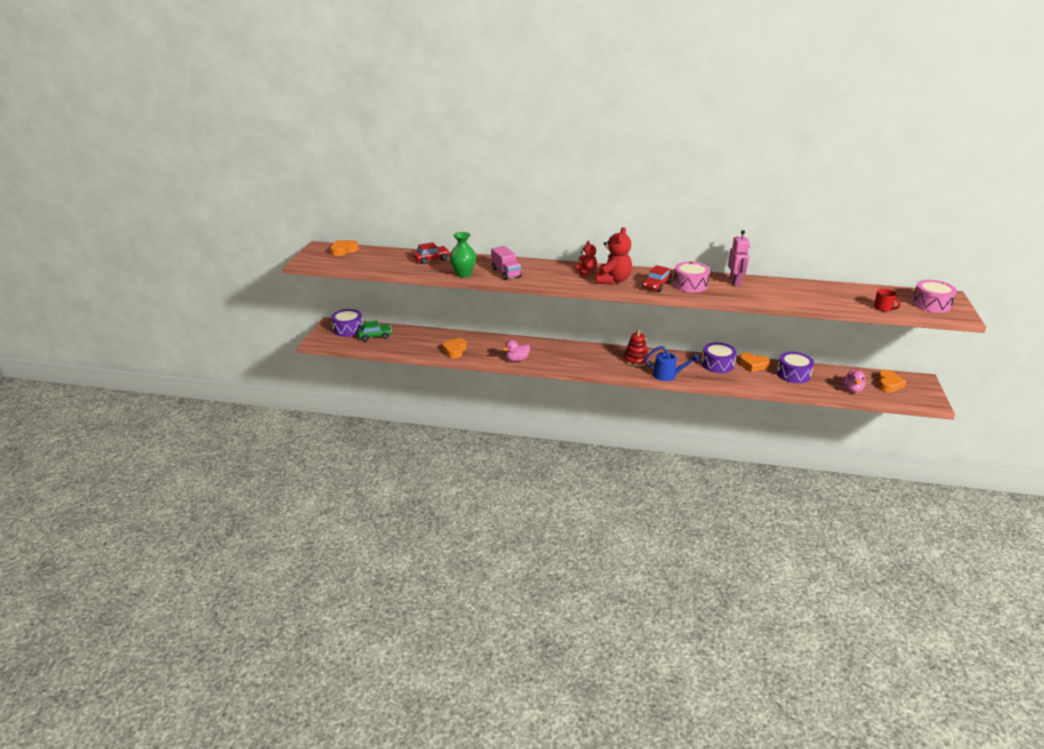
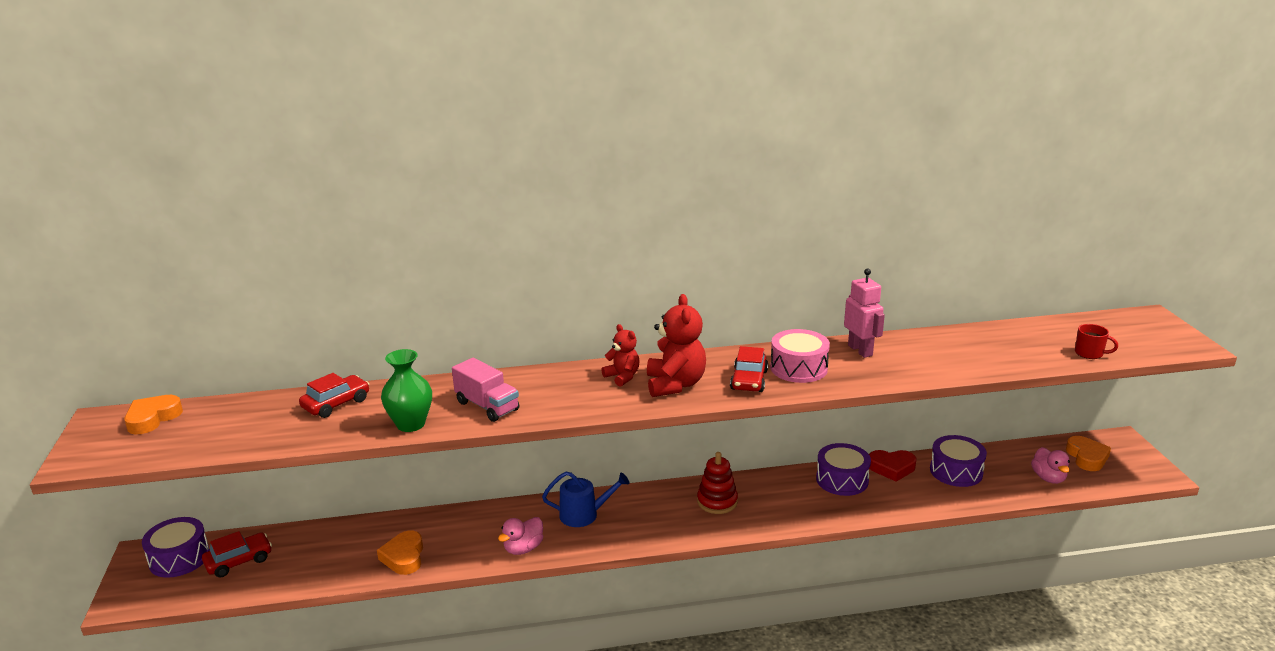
camera: 20 degrees left, 5 degrees down
green car [358,321,392,341] -> red car [202,531,272,577]
blue watering can [645,346,699,381] -> blue watering can moved to [542,472,630,527]
orange heart [739,353,770,372] -> red heart [869,450,916,482]
pink drum [912,280,957,313] -> none

